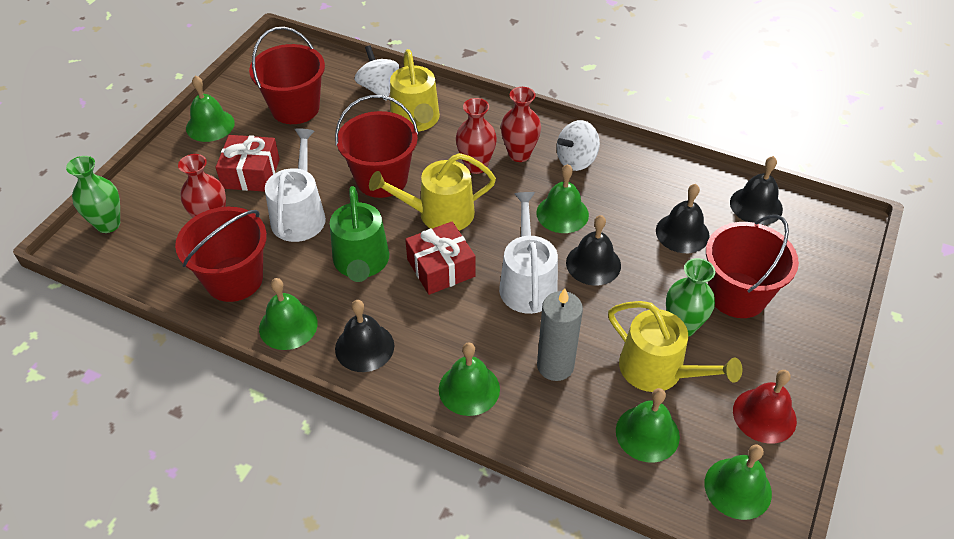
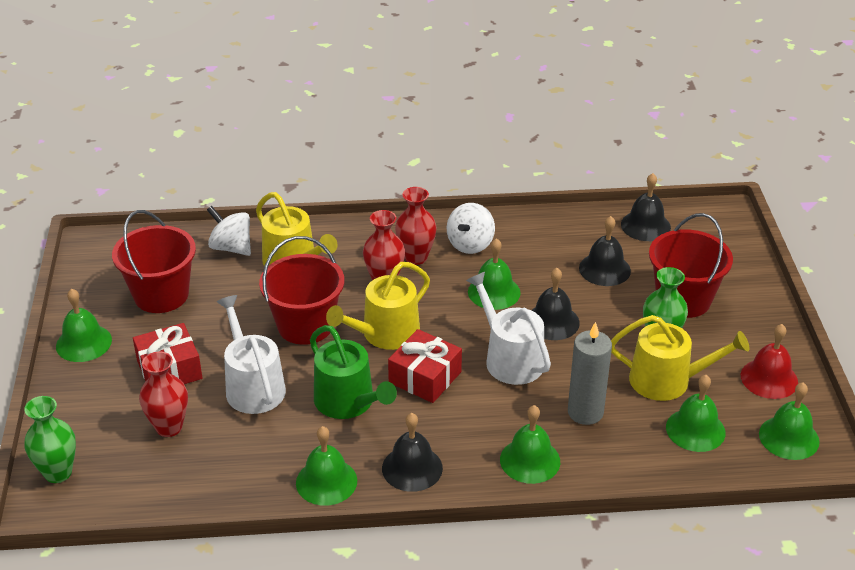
camera: 30 degrees left, 10 degrees down
red bucket [175,207,267,302] -> none

